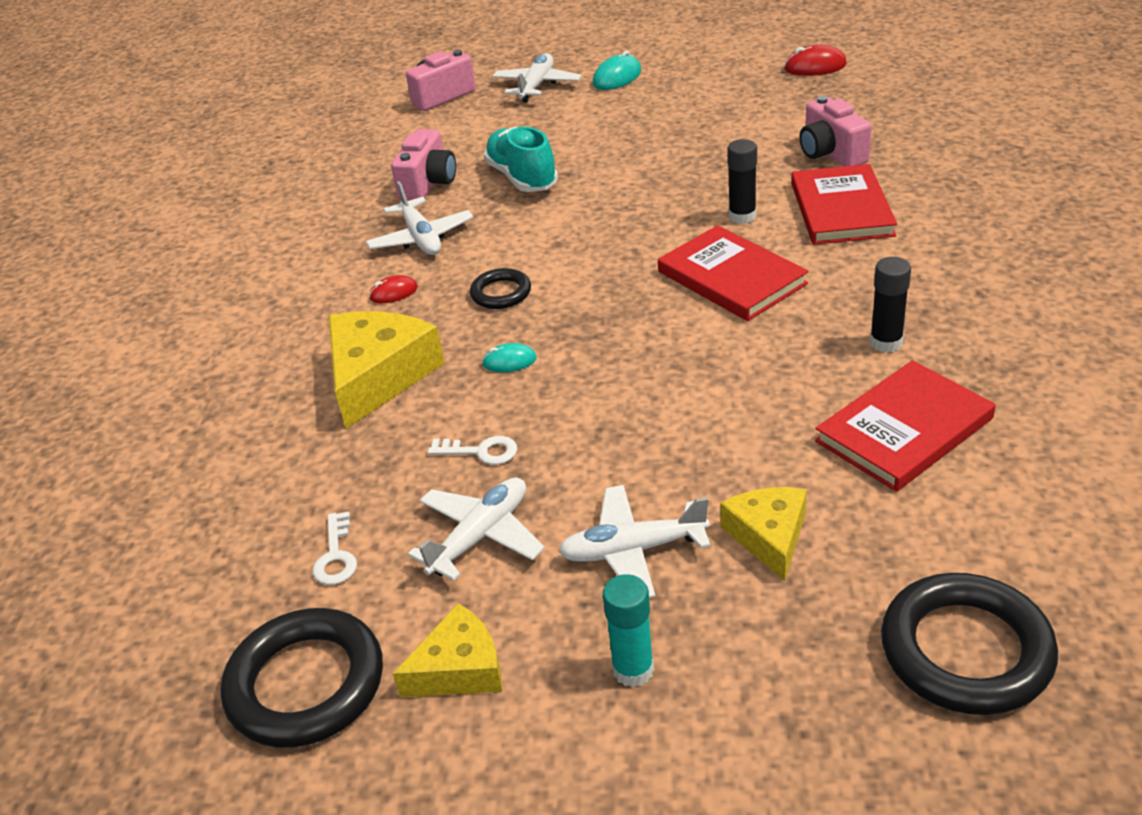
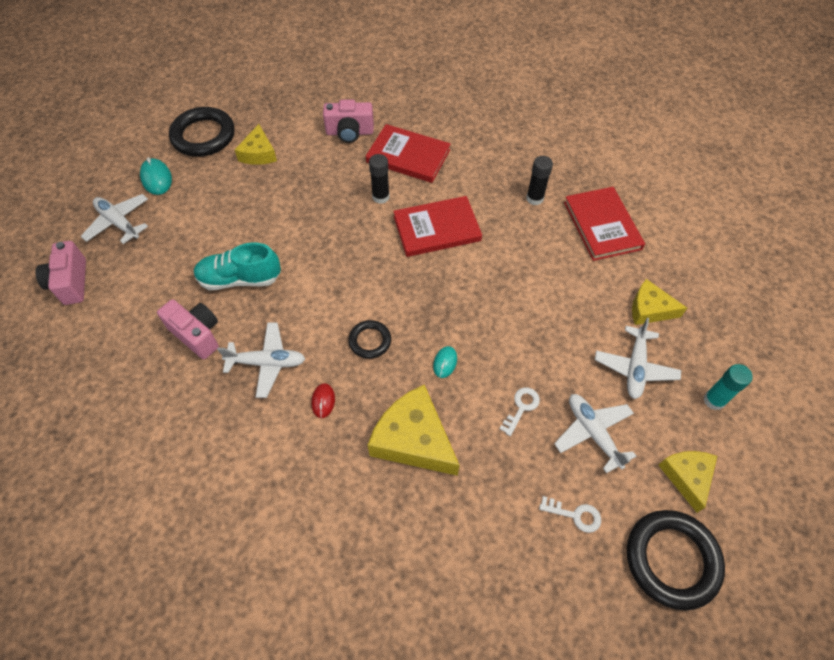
camera: 70 degrees left, 20 degrees up
red mouse [784,45,847,76] -> none
black ring [881,573,1058,715] -> black ring moved to [169,107,235,157]
none -> yellow cheese [235,124,277,165]

